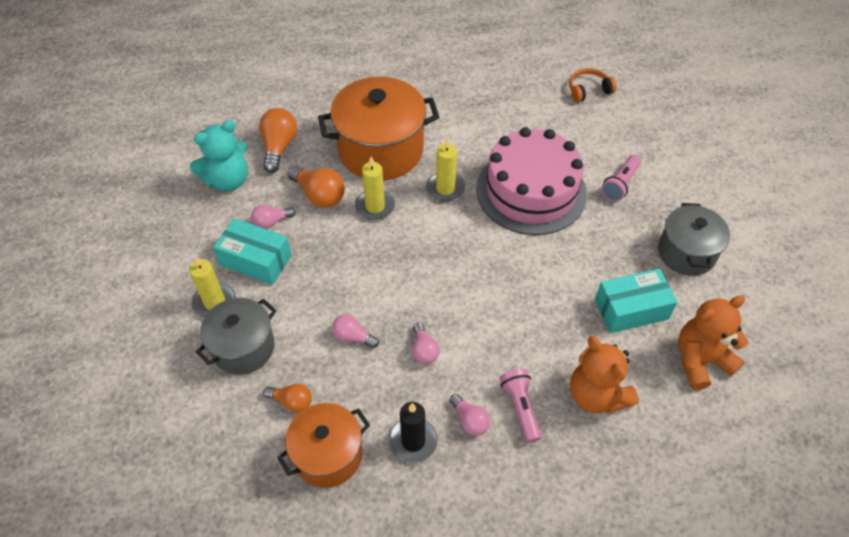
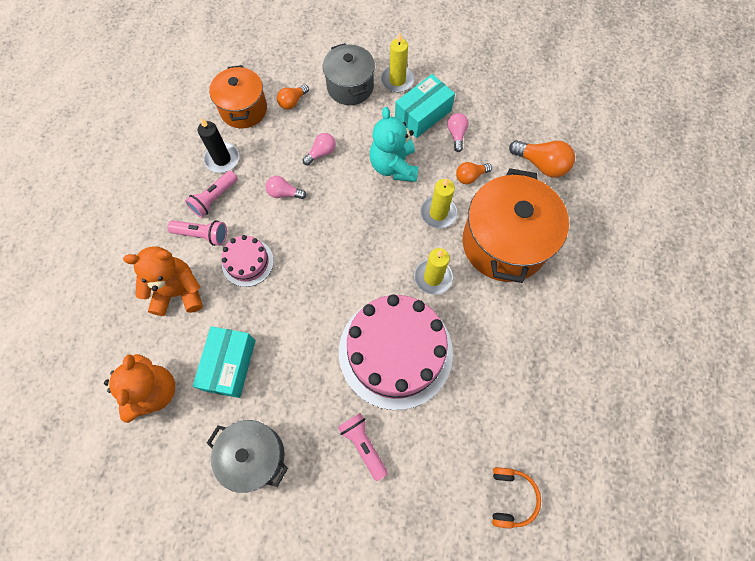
camera: 115 degrees right, 15 degrees up
turquoise teddy bear [190,120,248,191] -> turquoise teddy bear moved to [370,107,418,182]
orange light bulb [287,166,345,208] -> orange light bulb [456,162,492,184], size x0.61
pink light bulb [450,394,490,436] -> pink flashlight [185,171,238,218]
none -> pink cake [221,235,274,287]

